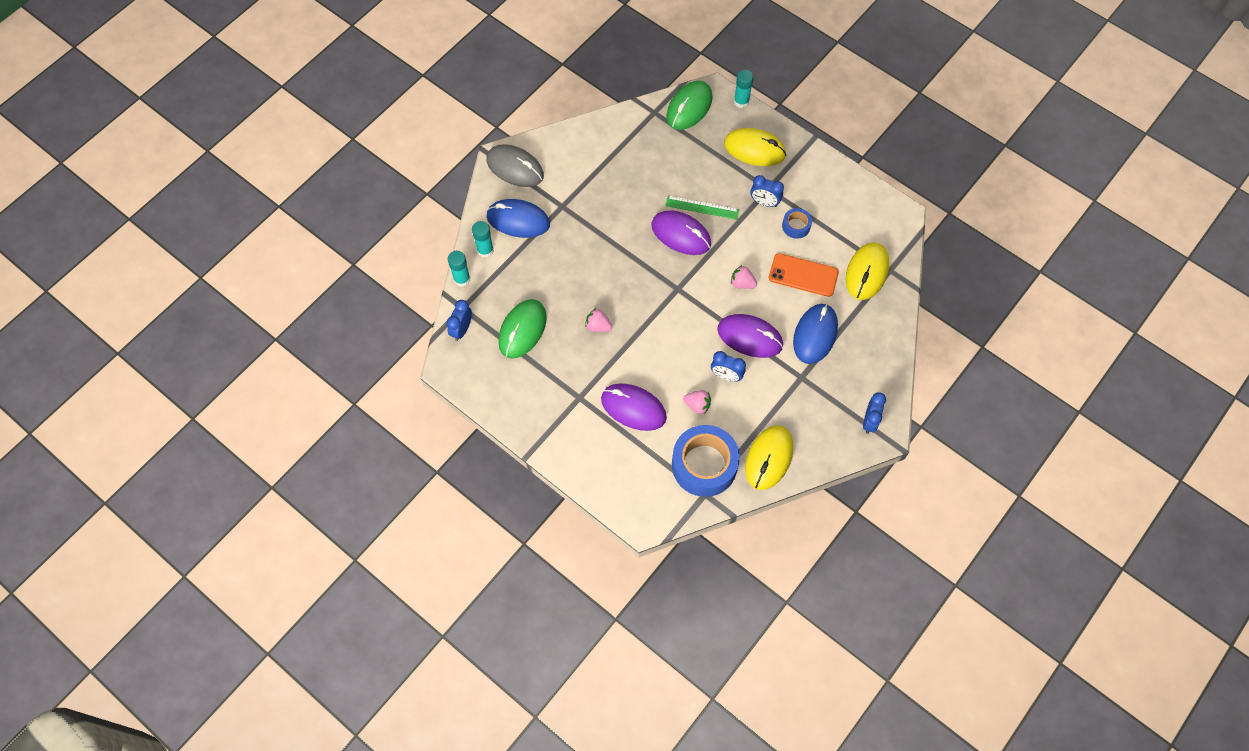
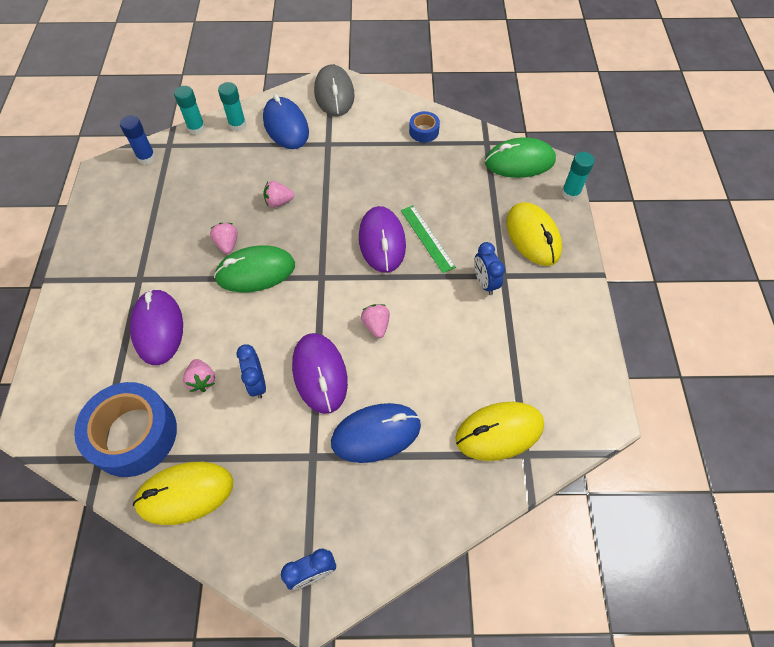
camera: 50 degrees right, 5 degrees down
blue clock [446,300,472,341] -> blue glue stick [120,115,156,164]
green mouse [498,299,547,359] -> green mouse moved to [214,245,295,292]
orange phone [769,253,839,297] -> none
blue tape [782,208,812,239] -> blue tape moved to [409,111,440,142]
none -> pink strawberry [263,181,294,207]

